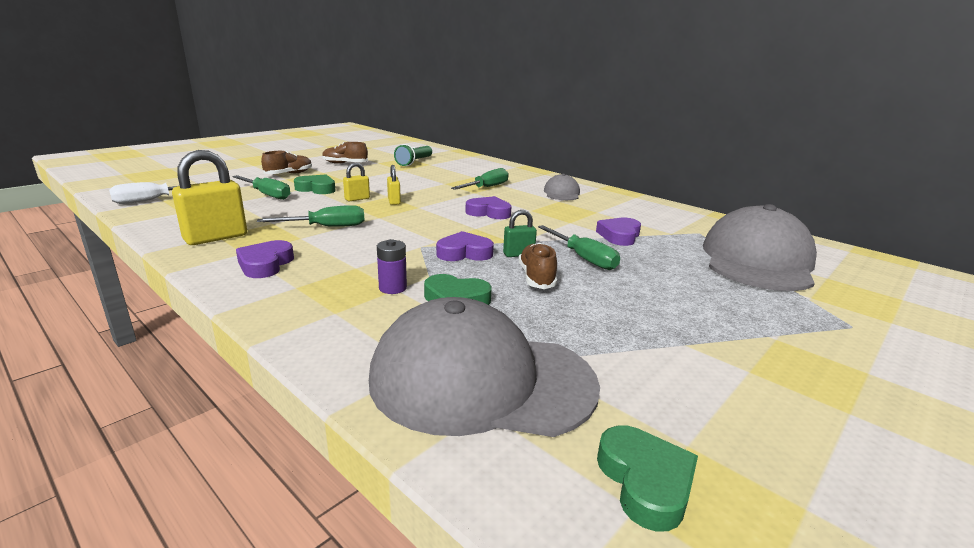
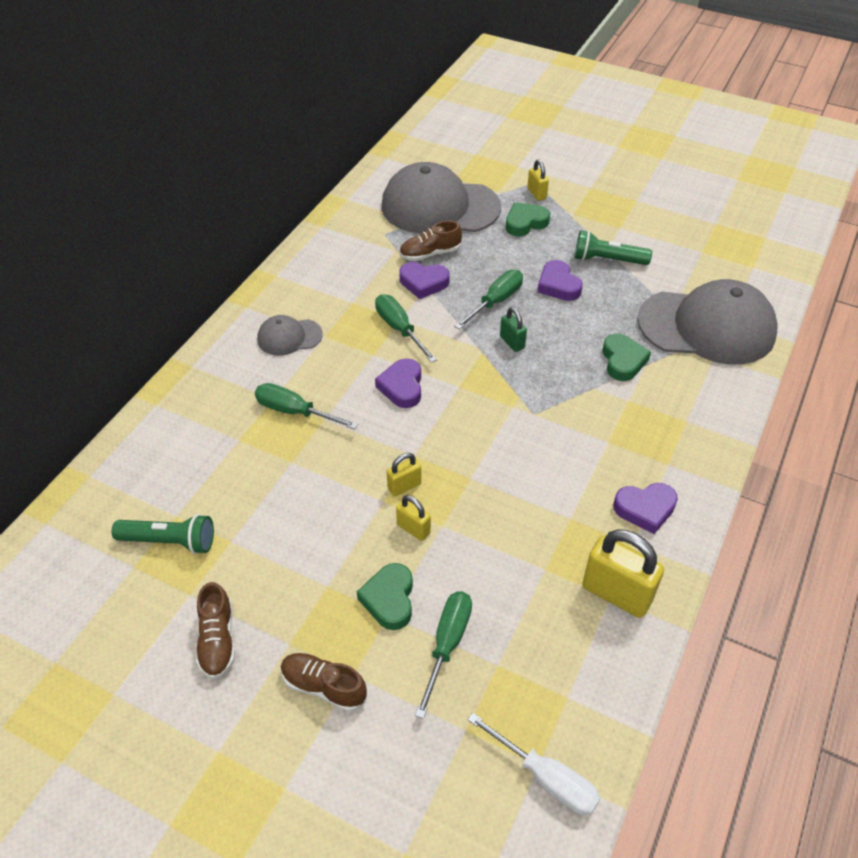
camera: 105 degrees left, 25 degrees up
green screwdriver [257,205,364,227] -> green screwdriver moved to [375,294,437,363]
grey cap [369,297,600,437] -> grey cap turned 75 degrees counterclockwise [637,279,777,365]
purple battery [377,239,407,294] -> none
purple heart [436,231,494,261] -> purple heart moved to [537,260,583,301]
brown shoe [518,243,557,289] -> brown shoe moved to [399,221,462,261]
green heart [597,426,698,531] -> green heart moved to [506,202,550,236]
none -> yellow padlock [527,160,549,201]
none -> green flashlight [574,230,652,265]

